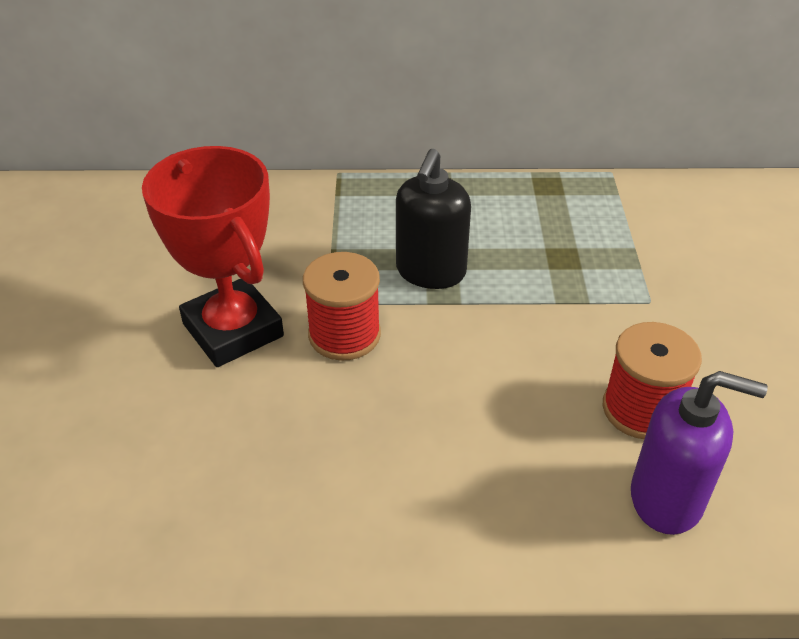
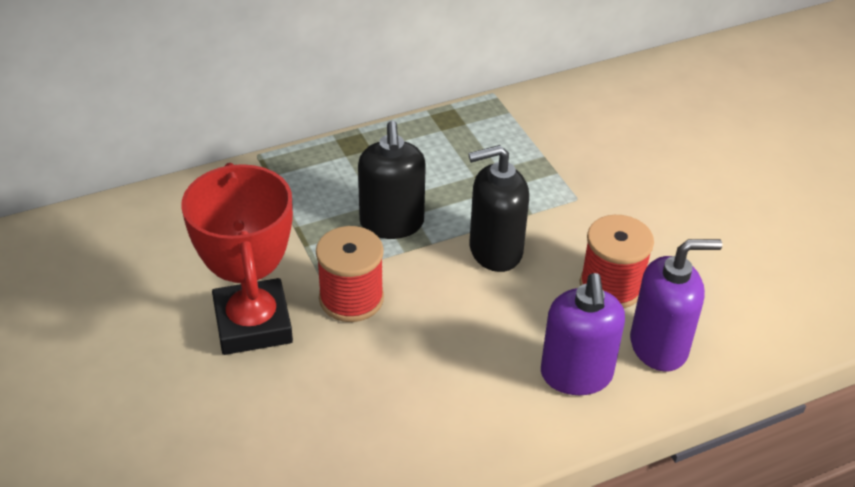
camera: 25 degrees left, 0 degrees up
red trophy [142,146,284,367] -> red trophy turned 45 degrees clockwise [181,163,293,355]
none -> black soap dispenser [468,145,529,272]
none -> purple soap dispenser [541,273,625,395]

